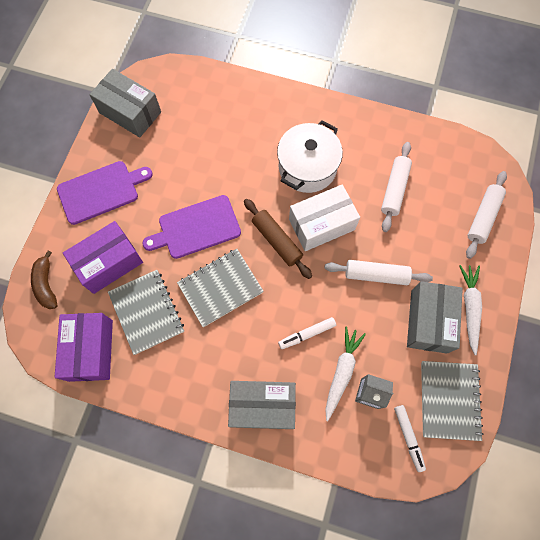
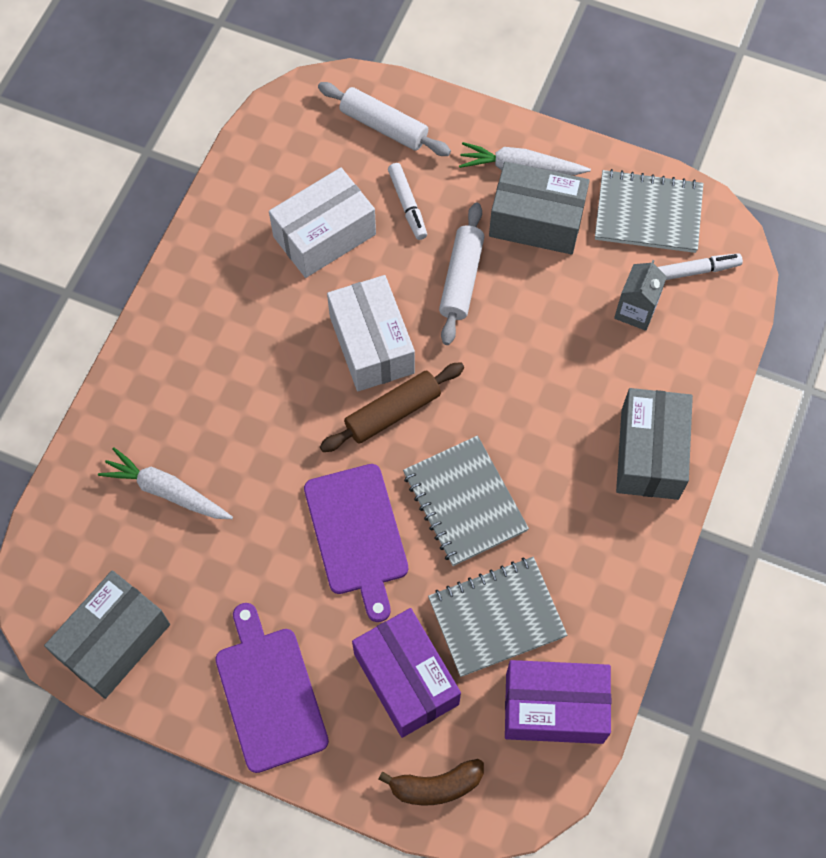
camera: 85 degrees left, 5 degrees down
white pot [277,120,343,193] -> none
white marker [278,317,336,349] -> white marker moved to [388,163,427,240]
white carrot [325,327,366,421] -> white carrot moved to [98,447,233,519]
white rolling pin [381,142,412,232] -> white box [269,167,376,278]

